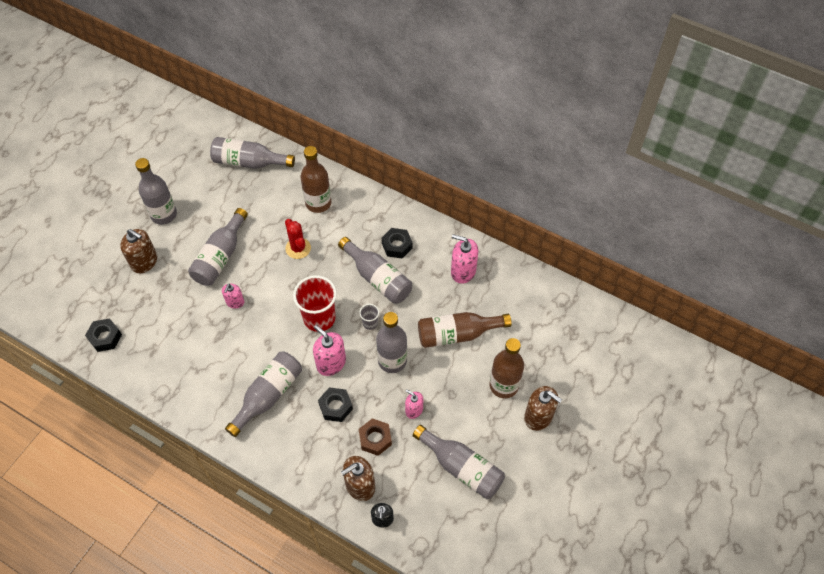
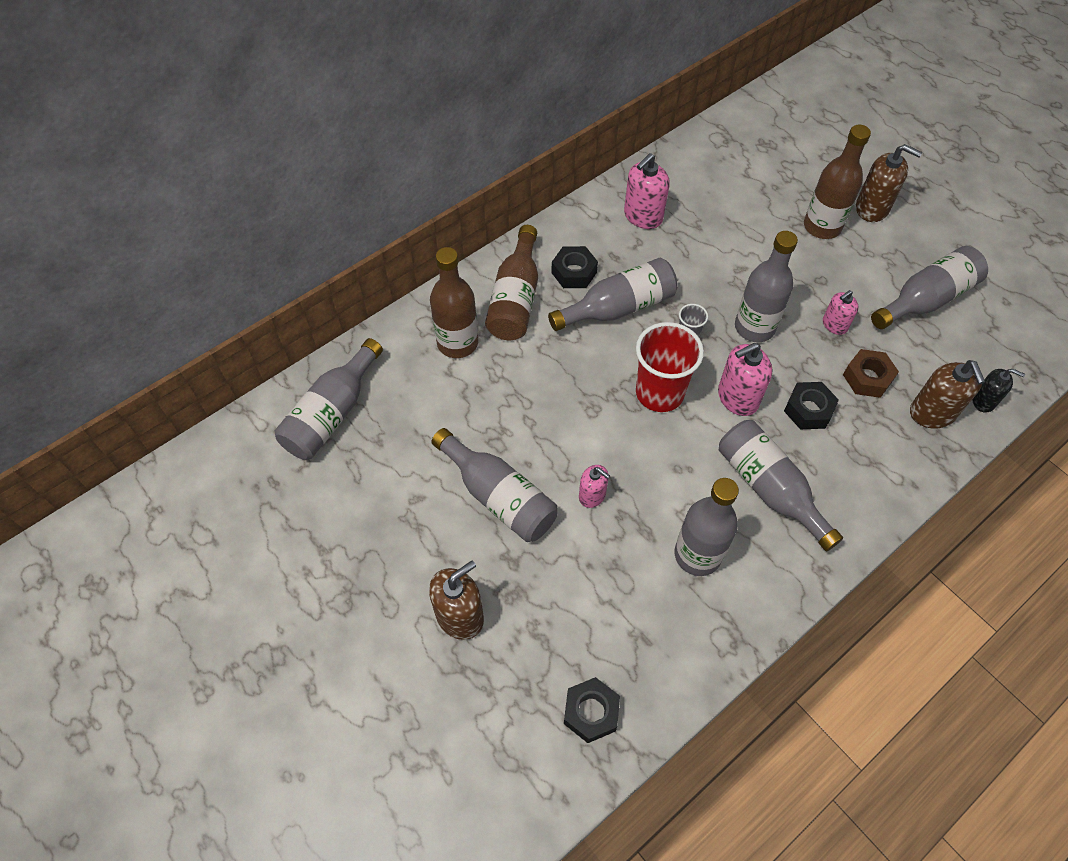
camera: 70 degrees left, 0 degrees up
grey bottle [135,158,177,225] -> grey bottle moved to [675,478,739,576]
red cactus [285,219,311,259] -> none
brown bottle [418,312,512,348] -> brown bottle moved to [485,225,538,340]
brown soap dispenser [524,386,562,431] -> brown soap dispenser turned 60 degrees clockwise [856,144,922,222]

